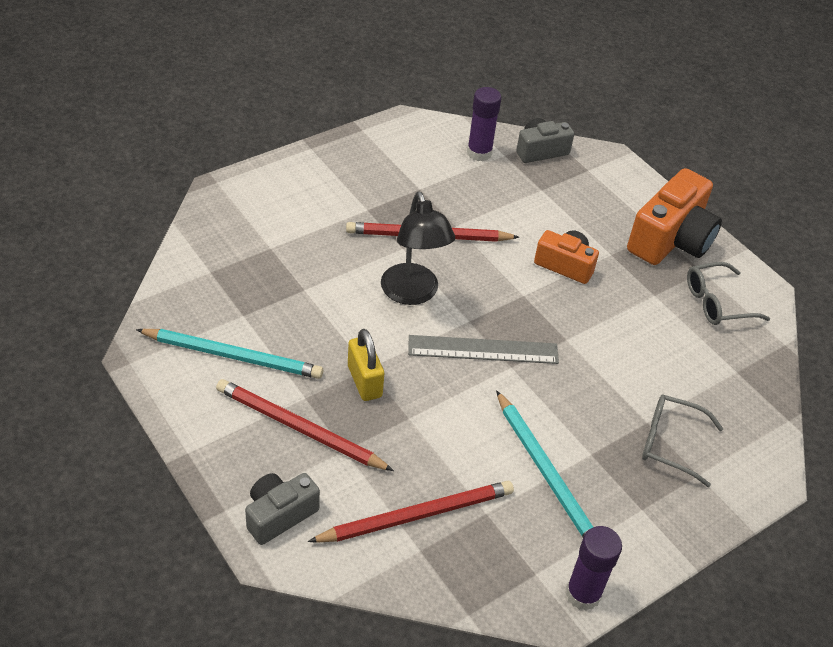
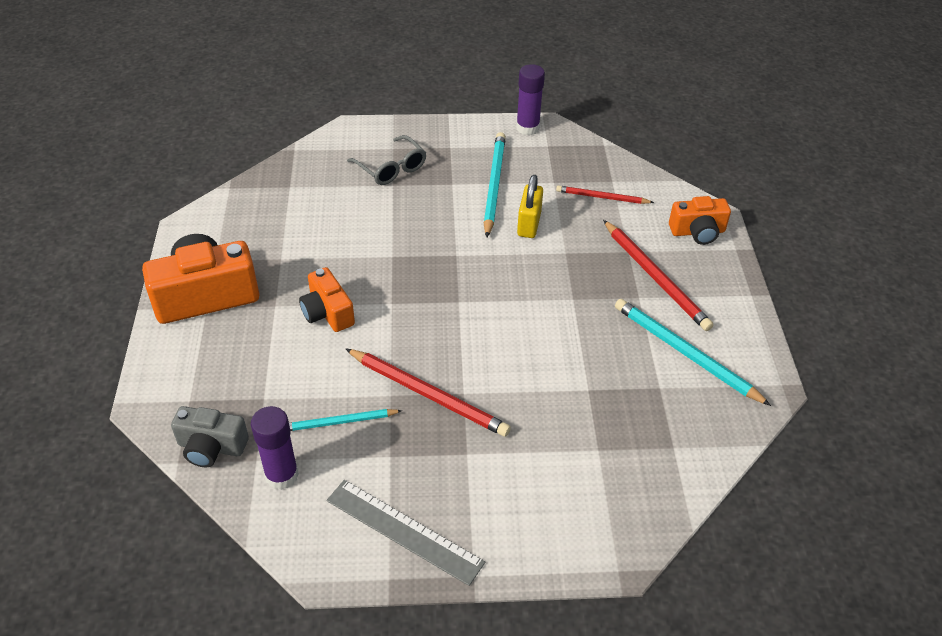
camera: 145 degrees left, 0 degrees up
grey camera [245,473,320,545] -> orange camera [669,196,731,245]
red pencil [308,481,514,543] -> red pencil [556,185,654,204], size x0.61
yellow padlock [348,329,384,401] -> yellow padlock moved to [517,175,543,238]
black lamp [381,191,455,305] -> none
grey ruler [408,335,559,364] -> grey ruler moved to [327,480,485,586]
grey glasses [687,262,770,325] -> none
none -> turquoise pencil [289,409,402,431]

